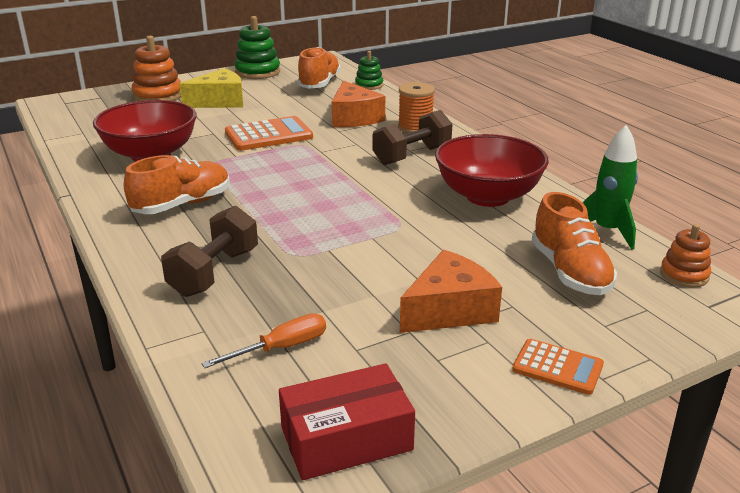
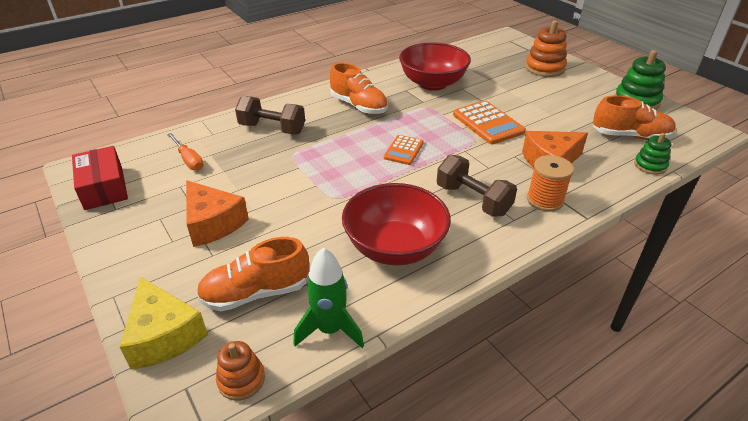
camera: 85 degrees right, 10 degrees up
yellow cheese [179,68,243,108] -> yellow cheese moved to [120,277,208,369]
orange calculator [512,339,604,395] -> orange calculator moved to [384,135,424,165]

